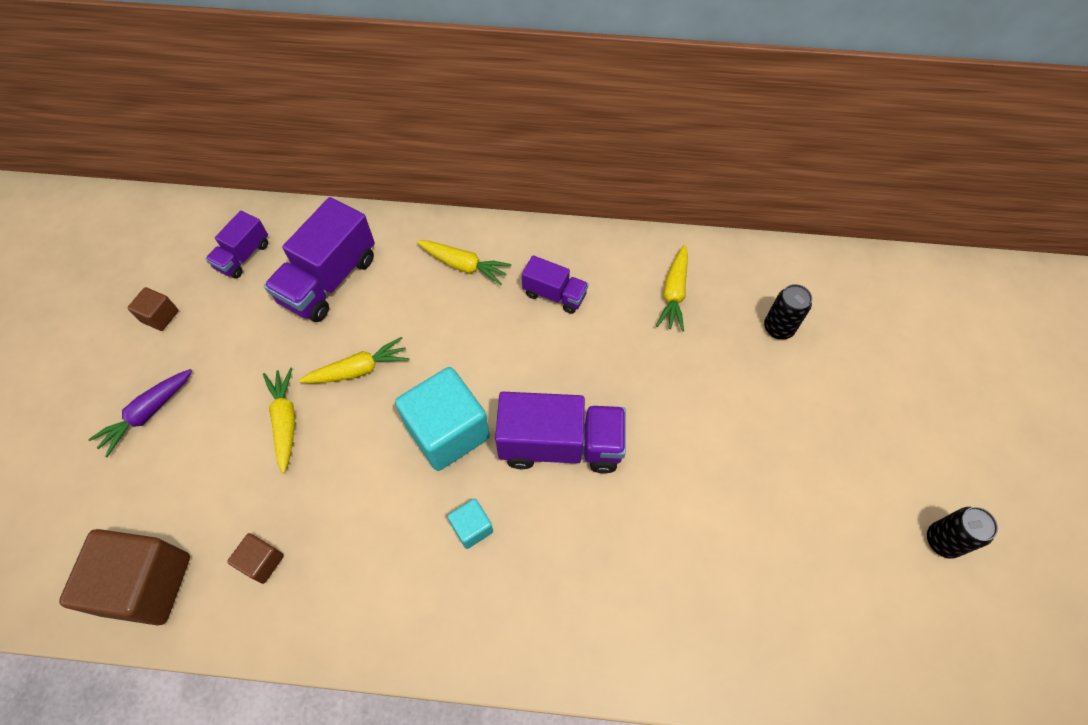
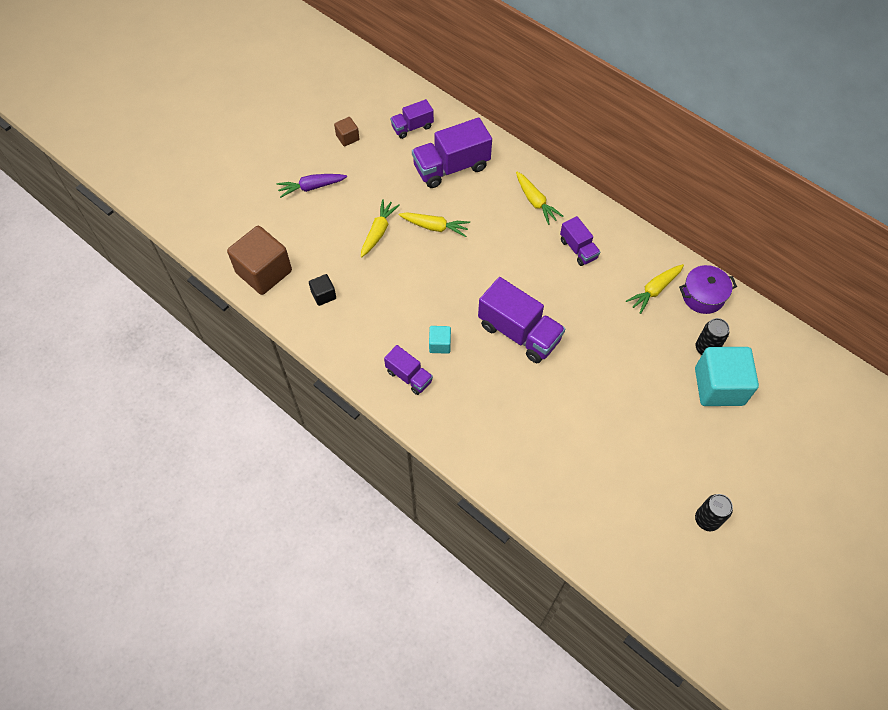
camera: 35 degrees right, 0 degrees up
brown cube [227,533,284,584] -> black cube [309,274,336,306]
turquoise cube [395,367,490,471] -> turquoise cube moved to [695,347,759,406]
none -> purple truck [384,345,433,395]
none -> purple pot [679,265,737,314]

